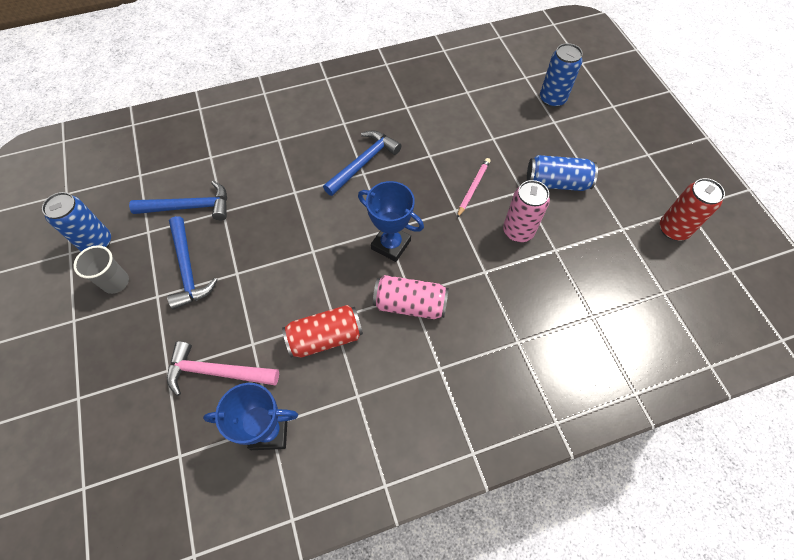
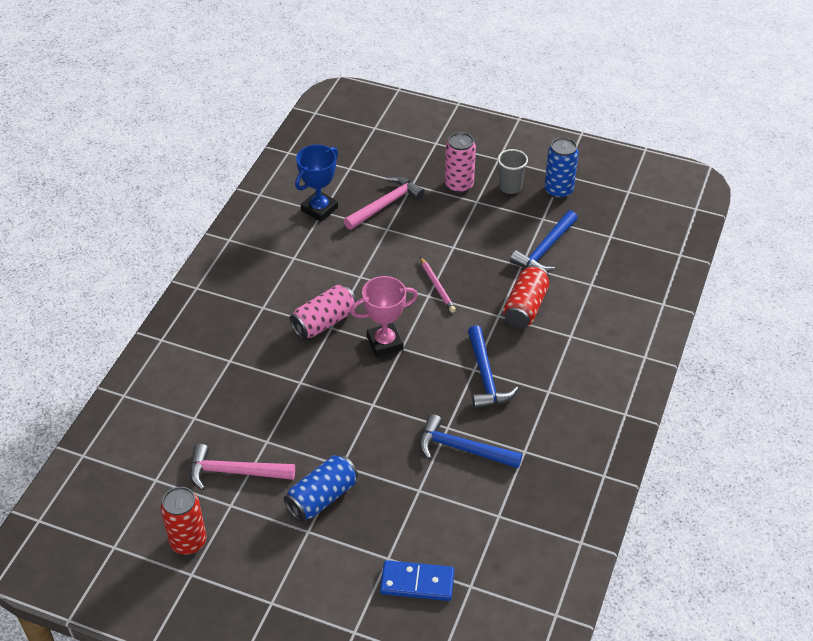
camera: 130 degrees right, 15 degrees down
blue hammer [167,216,218,310] -> blue hammer moved to [419,414,522,468]
red can [282,305,363,358] -> red can moved to [503,265,549,328]
blue trophy [358,181,424,262] -> pink trophy [350,276,418,357]
pink pencil [457,158,491,218] -> pink pencil moved to [420,257,456,313]
pink can [503,180,550,242] -> pink can moved to [445,132,476,193]
blue can [540,43,583,108] -> blue domino [380,560,454,601]
none -> pink hammer [190,444,295,490]

